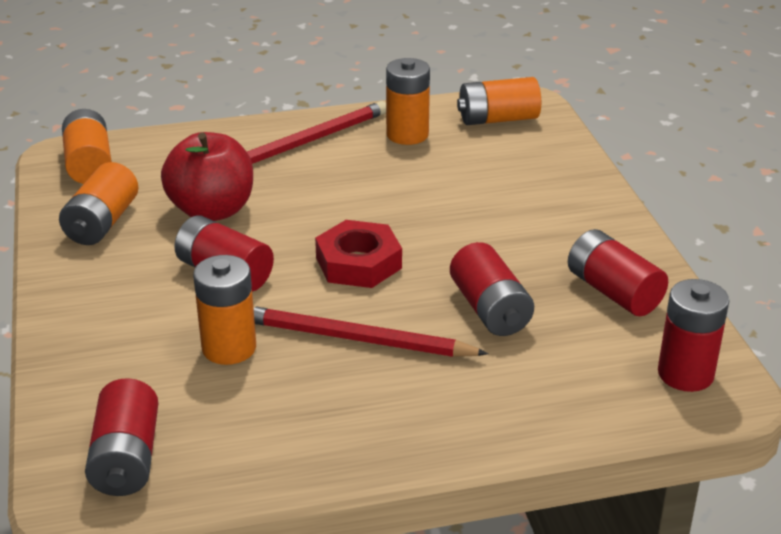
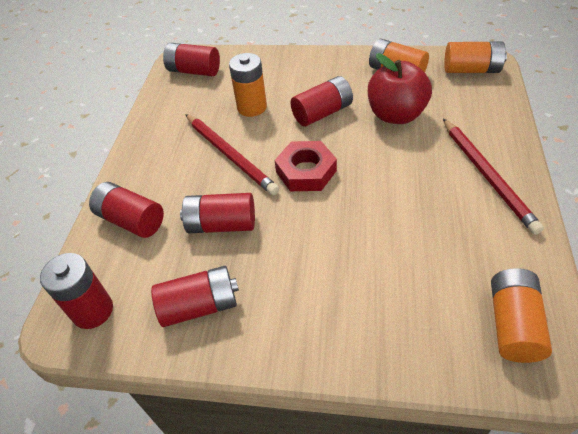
camera: 115 degrees right, 15 degrees up
red pencil [253,307,489,357] -> red pencil turned 105 degrees clockwise [185,114,279,195]
orange battery [386,58,430,145] -> none
none -> red battery [89,182,164,238]

